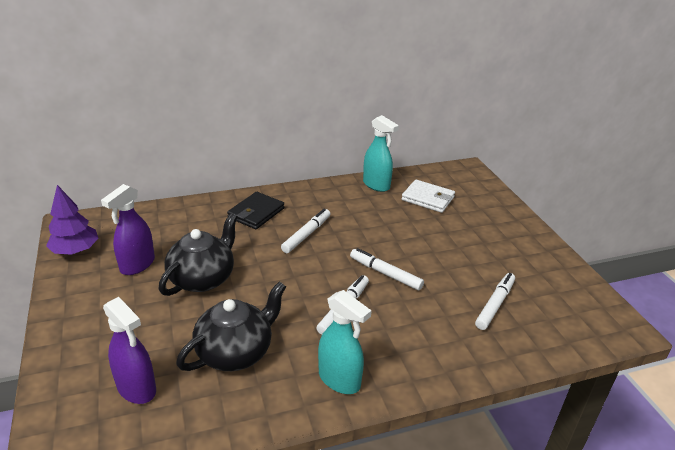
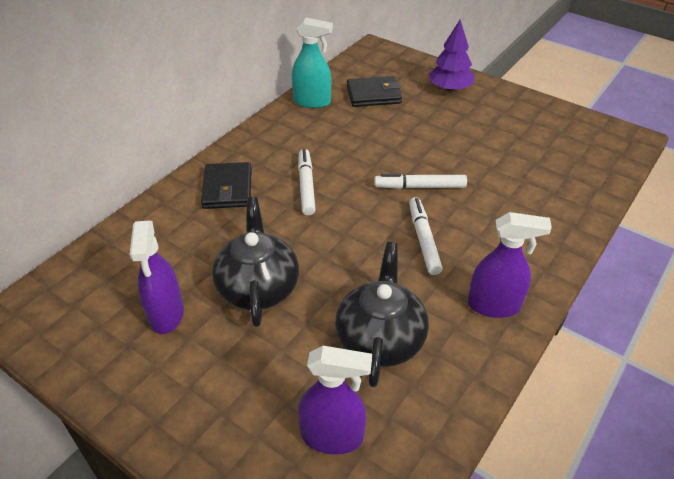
camera: 35 degrees left, 10 degrees up
purple tree [46,185,99,255] -> purple tree moved to [429,20,475,92]
turquoise spray bottle [318,290,372,394] -> purple spray bottle [468,212,552,318]
white wallet [402,180,455,213] -> black wallet [347,76,402,107]
white marker [475,273,515,330] -> none

